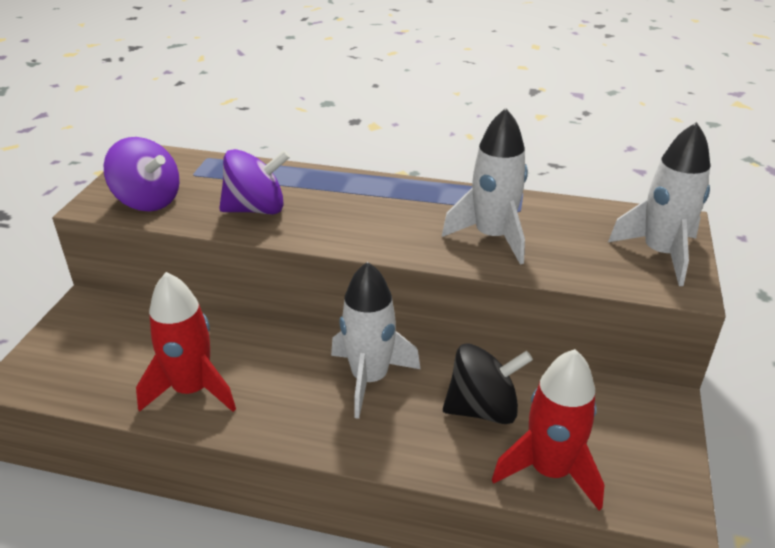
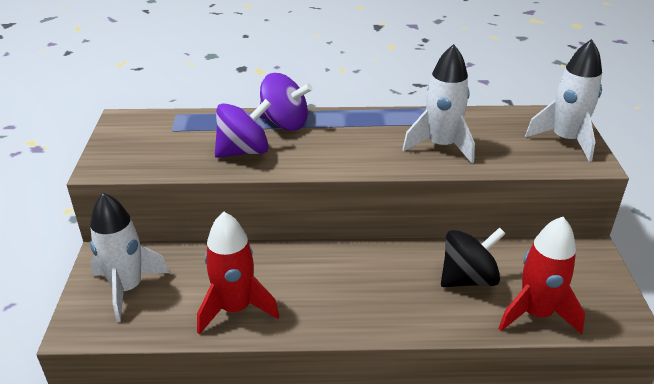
camera: 15 degrees left, 0 degrees up
purple spinning top [104,137,180,211] -> purple spinning top moved to [260,73,313,131]
white rocket [331,261,420,419] -> white rocket moved to [90,193,170,322]

